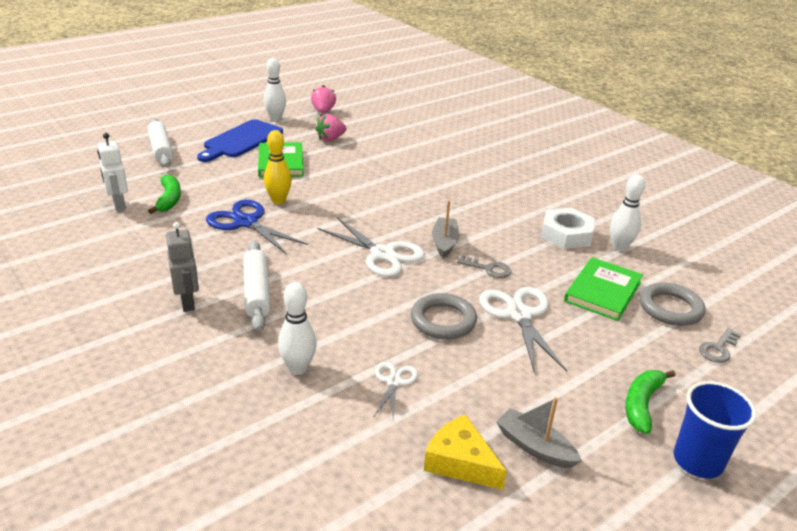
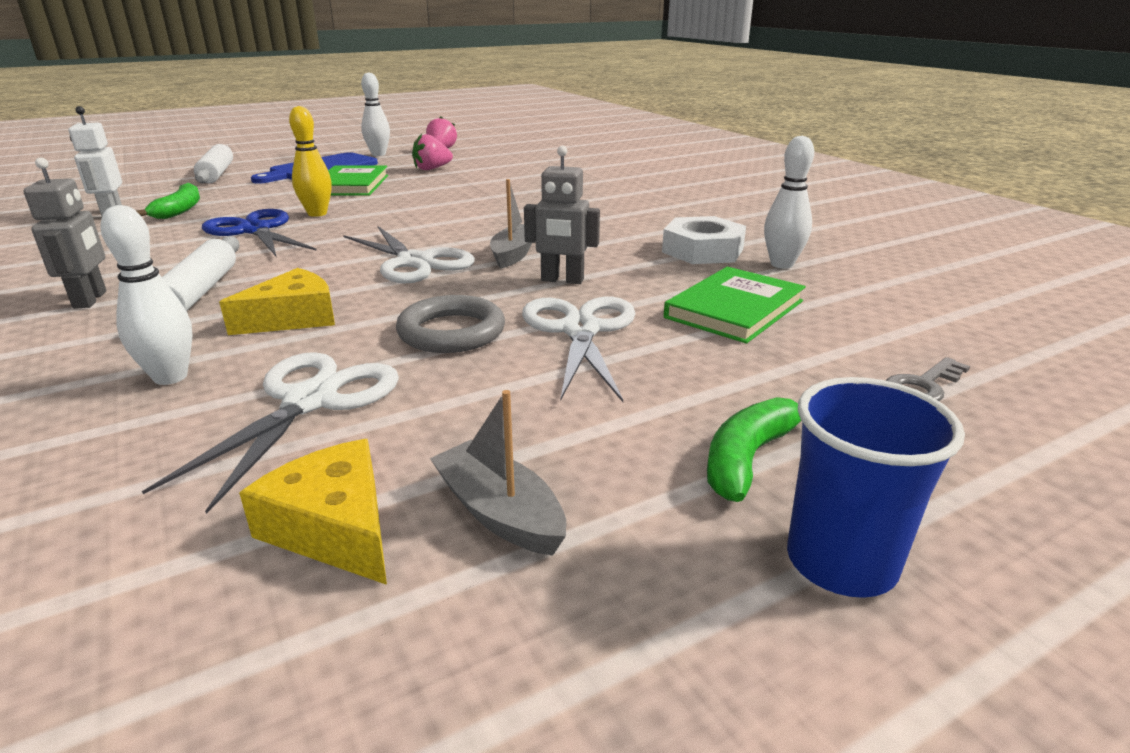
camera: 10 degrees right, 5 degrees down
white scissors [373,362,418,422] -> white scissors [142,352,399,514], size x1.85
grey key [457,255,511,278] -> grey robot [524,146,600,284]
grey ring [640,282,705,326] -> none
none -> yellow cheese [219,268,335,335]

